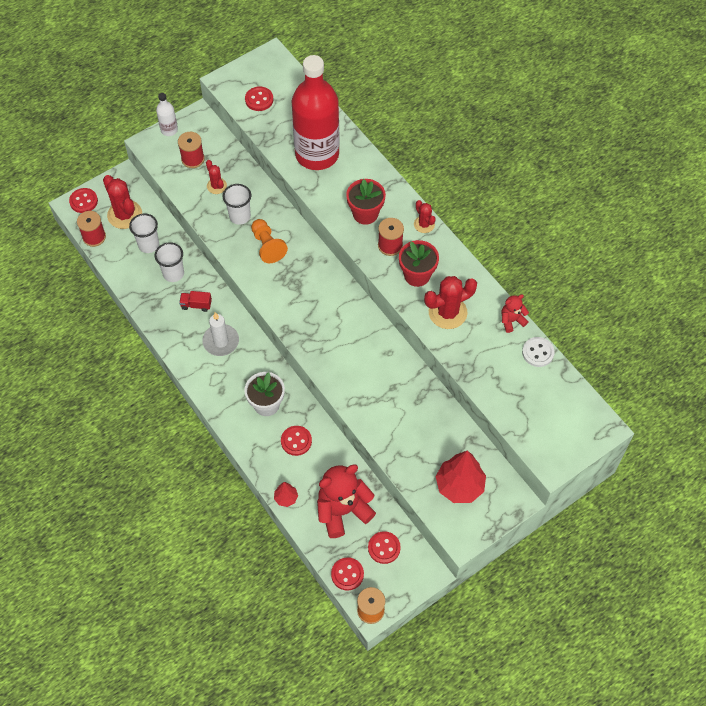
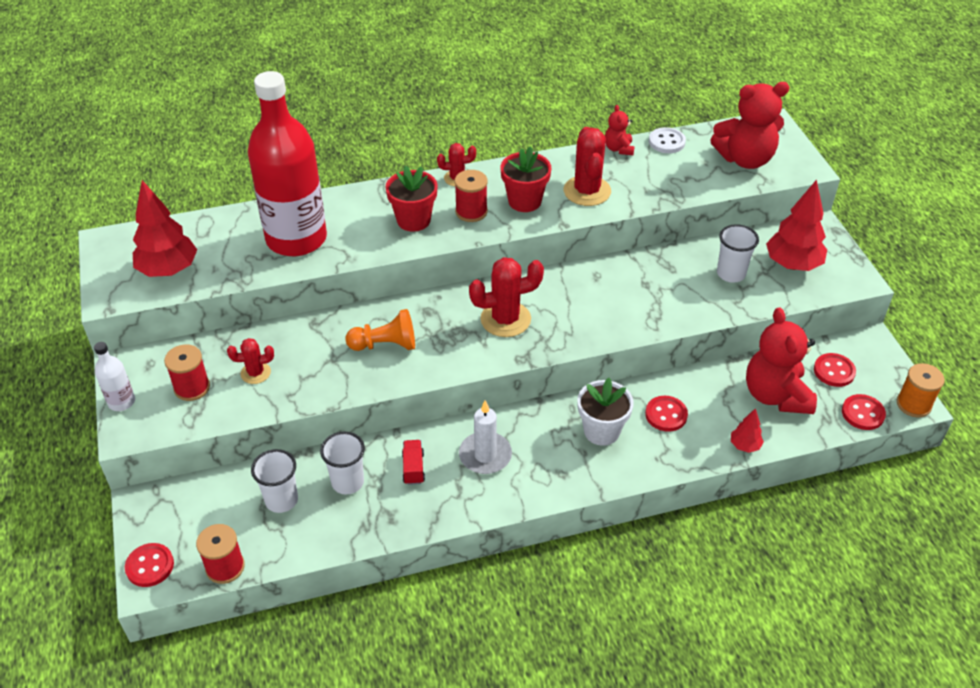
camera: 70 degrees left, 15 degrees down
red cactus [103,175,142,229] -> red cactus moved to [469,257,544,337]
red truck [179,291,212,312] -> red truck turned 150 degrees clockwise [402,440,425,485]
white cup [223,184,251,225] -> white cup moved to [717,224,759,282]
red button [245,86,273,111] -> red tree [133,180,197,277]
none -> red teddy bear [710,82,790,169]

